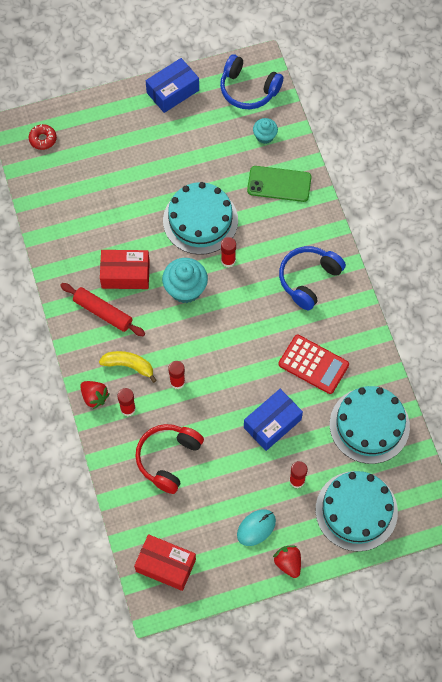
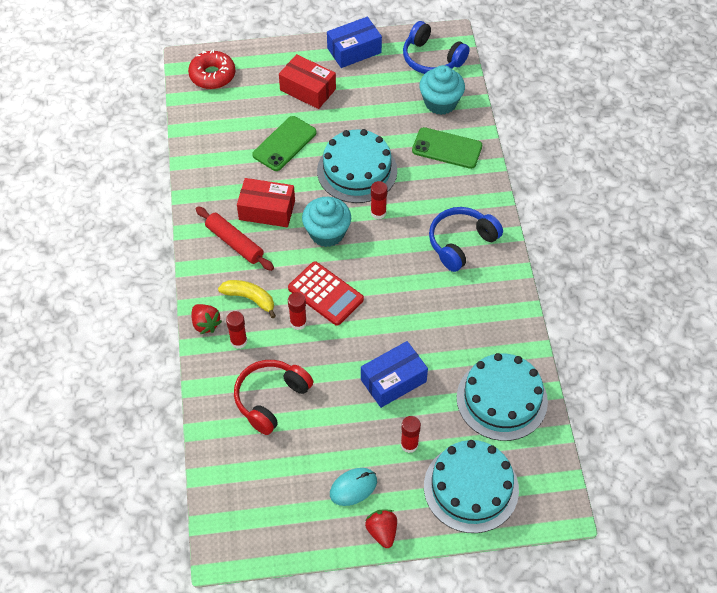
camera: 10 degrees right, 10 degrees down
red donut [29,124,57,150] -> red donut [188,50,235,89], size x1.62
red box [134,534,196,591] -> red box moved to [279,54,336,109]
turquoise cupcake [253,118,278,144] -> turquoise cupcake [419,65,465,115], size x1.72
red calculator [278,335,349,394] -> red calculator moved to [288,261,364,326]
none -> green phone [252,116,317,171]

